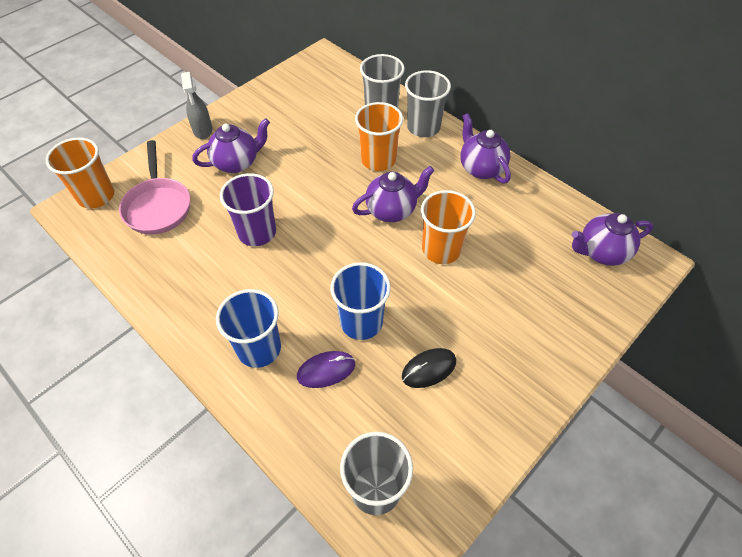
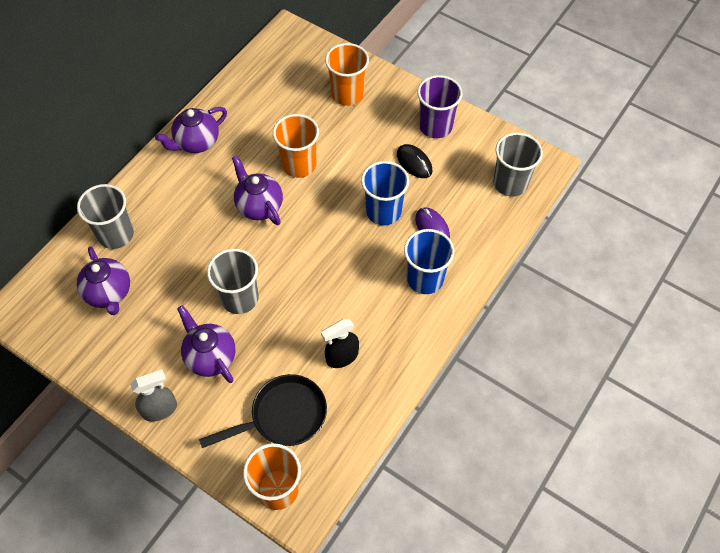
camera: 100 degrees left, 5 degrees up
pink pan [119,140,190,235] -> black pan [199,374,327,448]
purple cup [220,173,276,246] -> purple cup moved to [417,75,462,138]
orange cup [355,102,403,171] -> orange cup moved to [325,43,369,106]
grey cup [405,70,451,137] -> grey cup moved to [207,249,259,314]
purple teapot [572,213,653,266] -> purple teapot moved to [77,246,130,315]
none -> black spray bottle [321,319,359,368]

